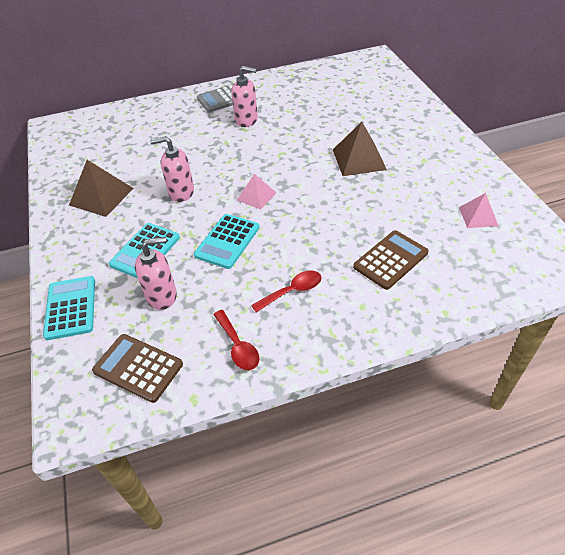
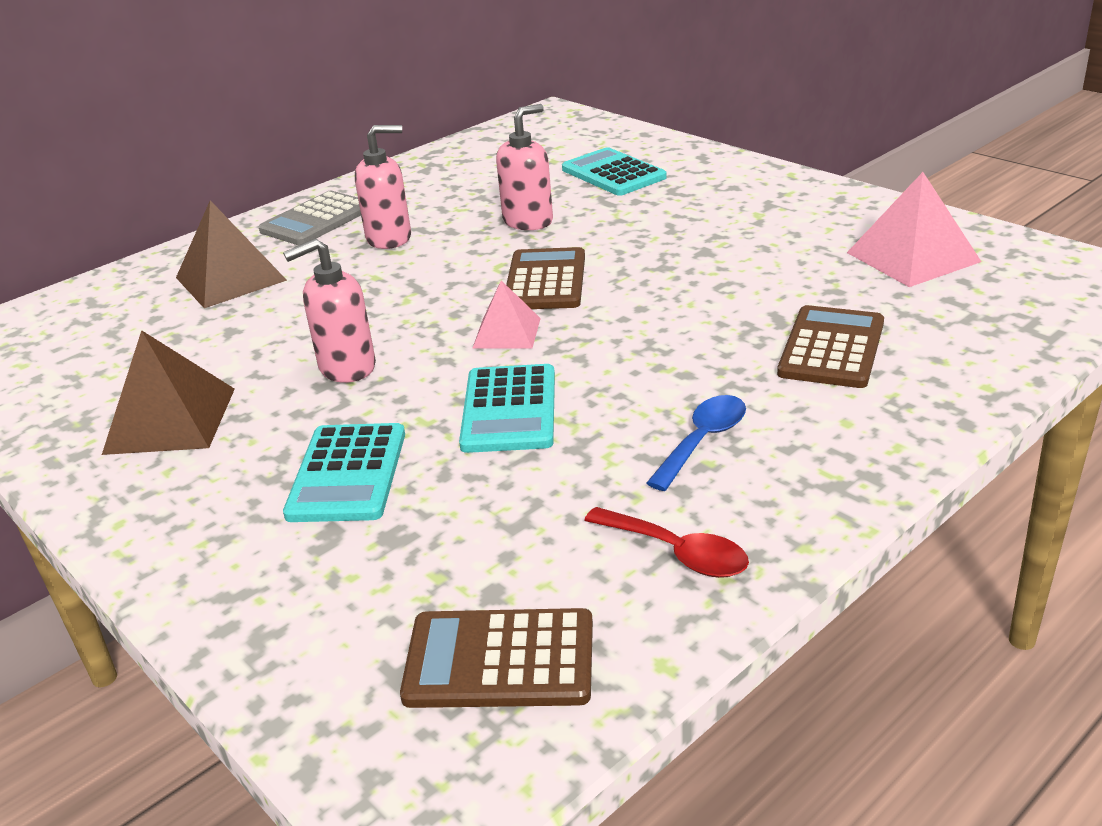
camera: 25 degrees left, 15 degrees down
turquoise calculator [43,276,95,340] -> turquoise calculator moved to [562,147,667,196]
pink soap dispenser [135,237,177,310] -> pink soap dispenser moved to [496,104,553,230]
red spoon [251,270,321,312] -> blue spoon [646,395,746,491]
brown pyramid [333,122,387,176] -> brown pyramid moved to [176,200,287,308]
pink pyramid [459,193,498,228] -> pink pyramid [847,172,982,287], size x1.62
none -> brown calculator [506,247,585,309]

